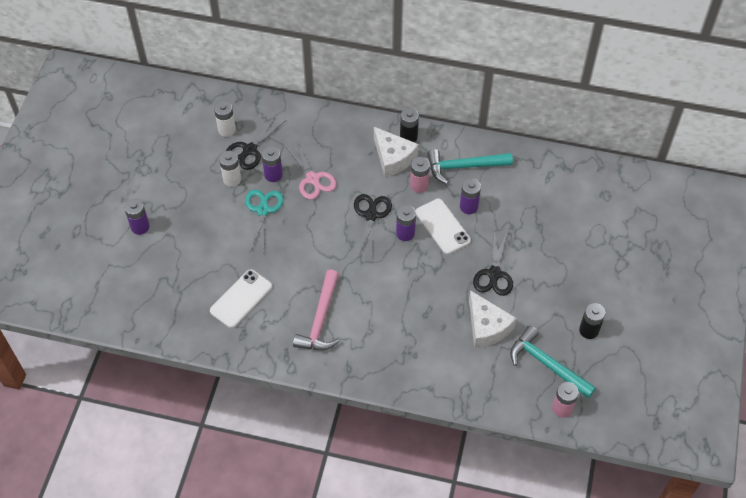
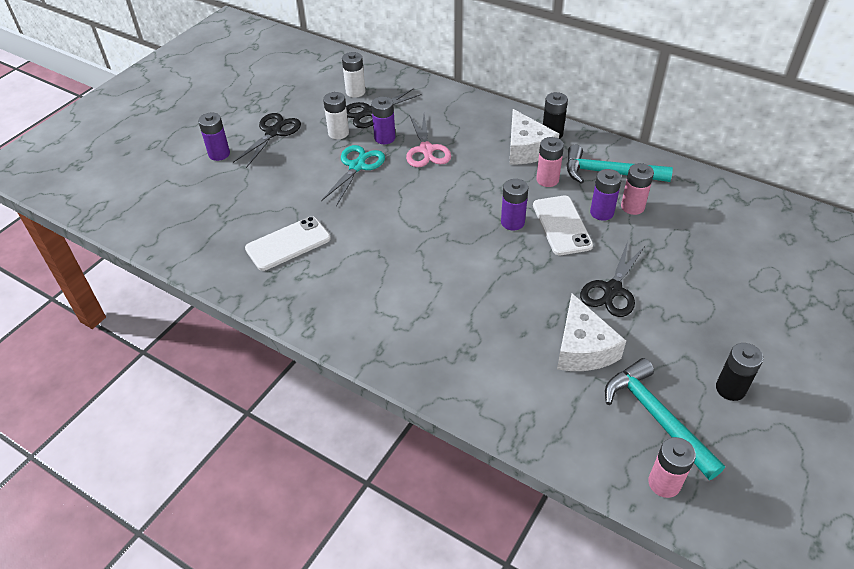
camera: 20 degrees right, 10 degrees down
pink hammer [293,269,339,350] -> none
black scissors [354,194,392,257] -> black scissors moved to [233,113,301,168]
none -> pink battery [621,163,654,215]

